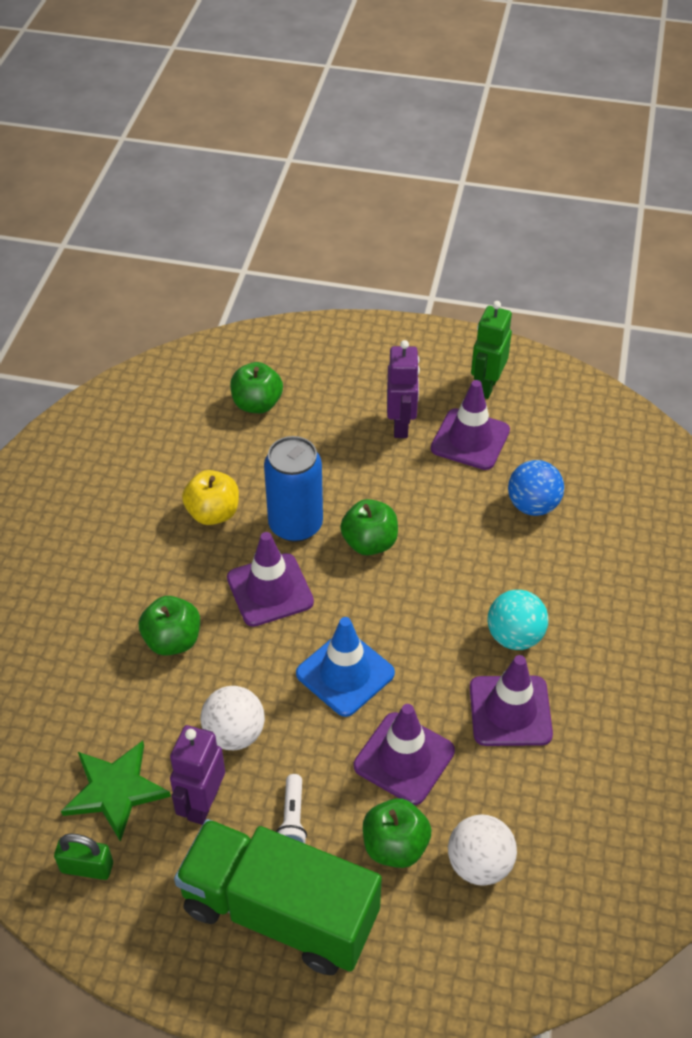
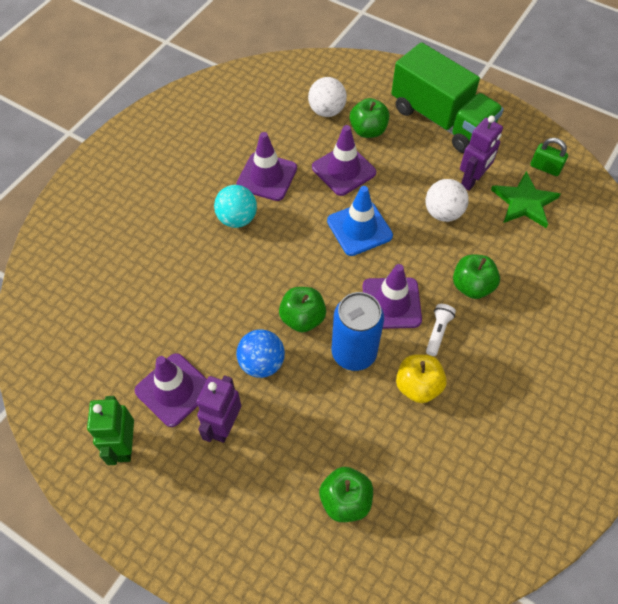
camera: 160 degrees left, 10 degrees up
white flashlight [276,774,307,844] -> white flashlight moved to [426,304,456,356]
green robot [471,301,512,399] -> green robot turned 135 degrees clockwise [87,396,134,465]
blue ball [508,460,564,516] -> blue ball moved to [236,329,285,378]

